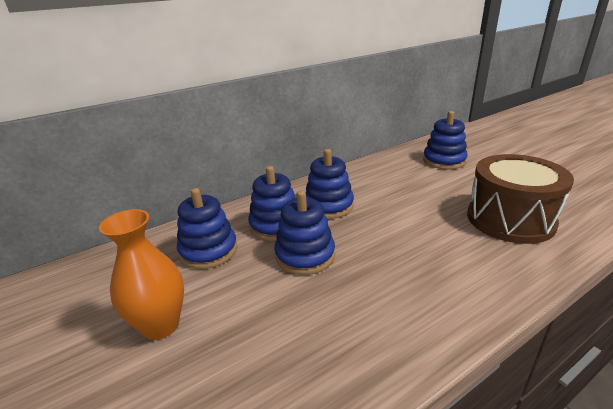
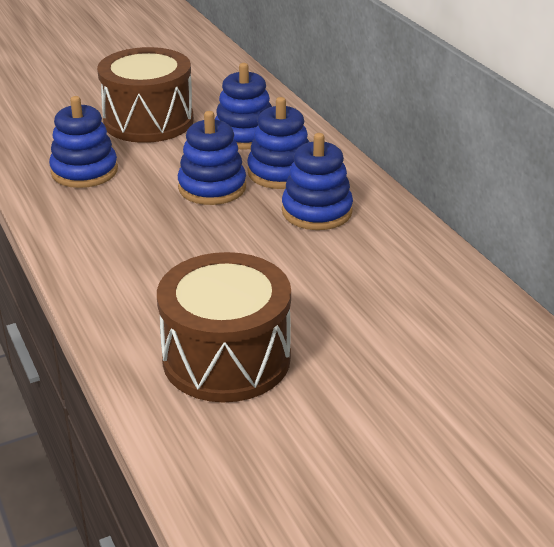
camera: 95 degrees right, 5 degrees up
orange vase [99,209,184,340] -> brown drum [97,47,194,143]
blue stacking toy [423,111,468,169] -> blue stacking toy moved to [49,96,118,188]

